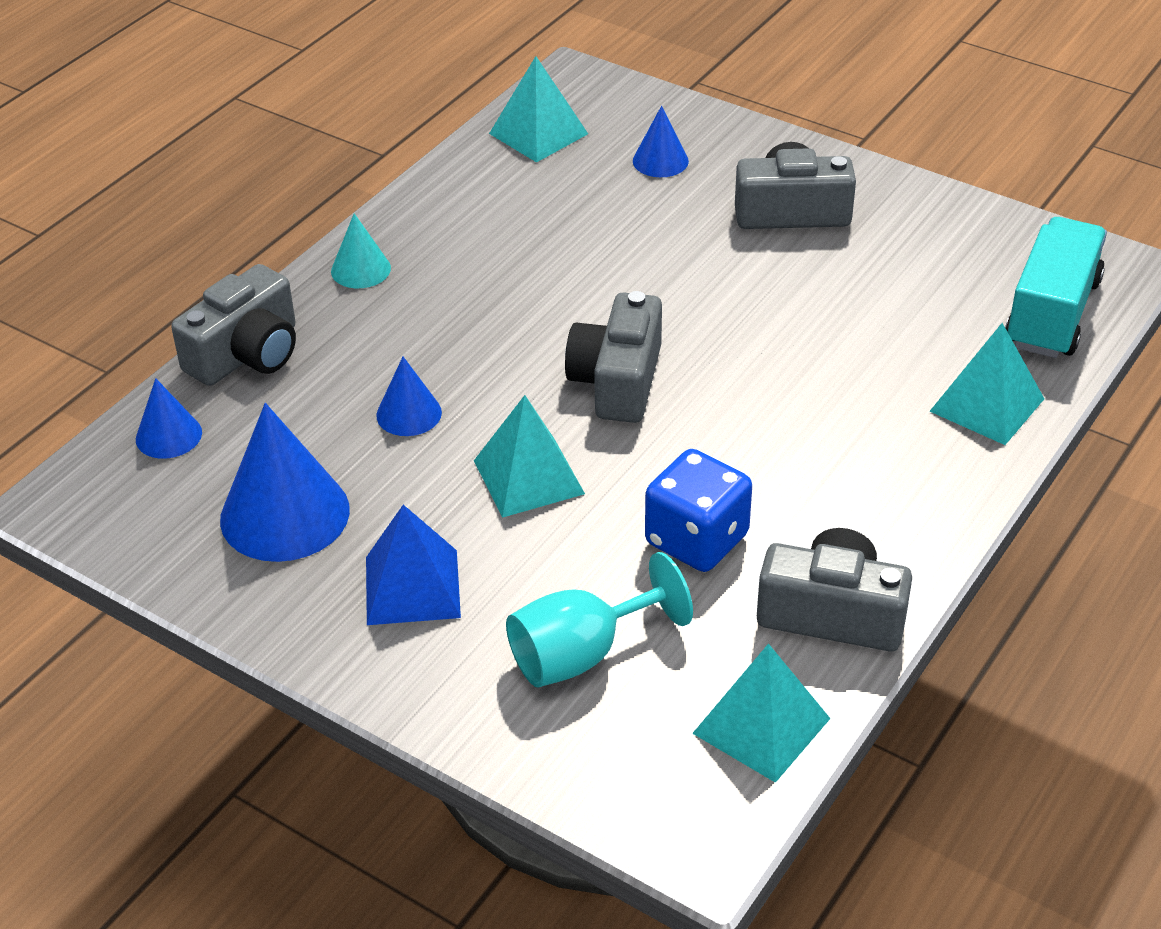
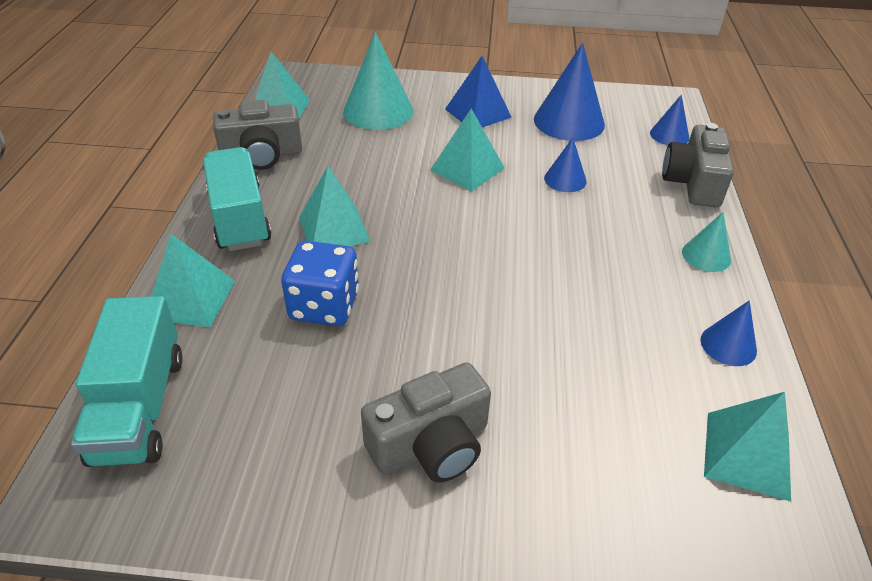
camera: 150 degrees right, 0 degrees up
turquoise goblet [506,552,693,687] -> turquoise cone [343,32,413,130]
grey camera [565,291,662,423] -> none
blue cone [633,106,689,177] -> blue cone moved to [701,301,757,366]
blue dice [645,449,752,572] -> blue dice moved to [281,241,359,326]
none -> turquoise truck [203,147,271,251]
none -> turquoise pyramid [299,166,371,246]

